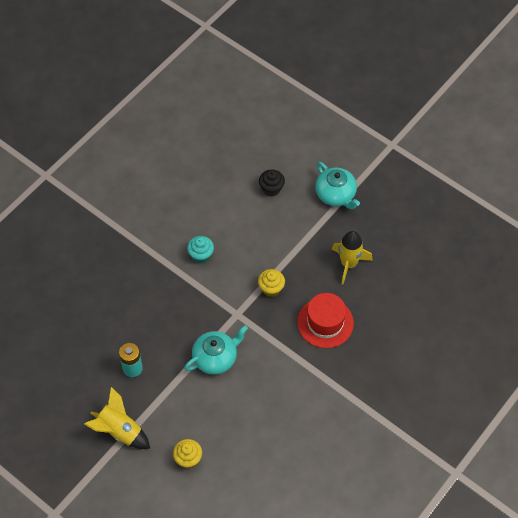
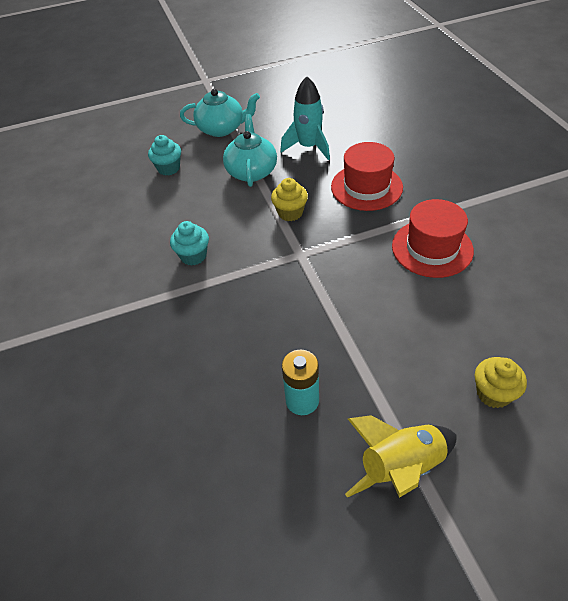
camera: 55 degrees left, 10 degrees down
turquoise teapot [184,325,248,375] -> turquoise teapot moved to [223,114,277,187]
black cupcake [259,170,285,197] -> turquoise cupcake [148,135,181,176]
yellow rocket [331,231,373,285] -> turquoise rocket [280,77,330,160]
none -> red hat [392,199,474,278]

